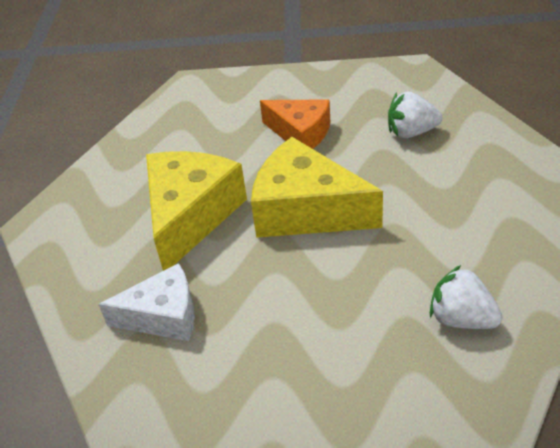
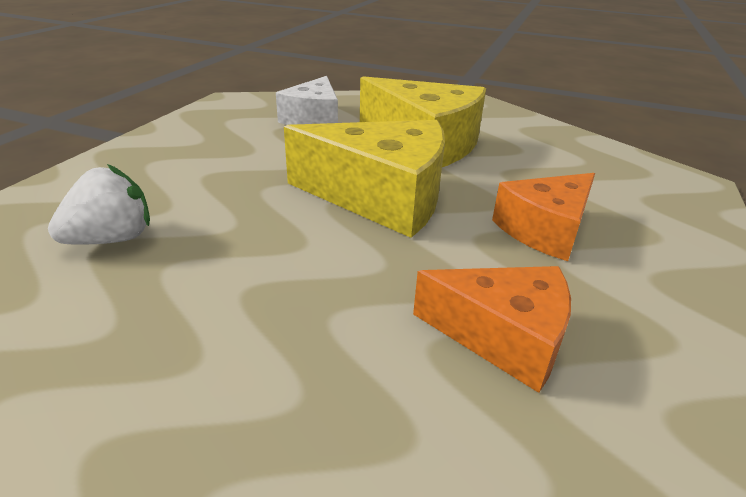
camera: 105 degrees right, 10 degrees down
yellow cheese [251,137,383,238] -> yellow cheese turned 60 degrees clockwise [284,120,445,238]
white strawberry [388,91,442,139] -> orange cheese [413,266,571,393]

